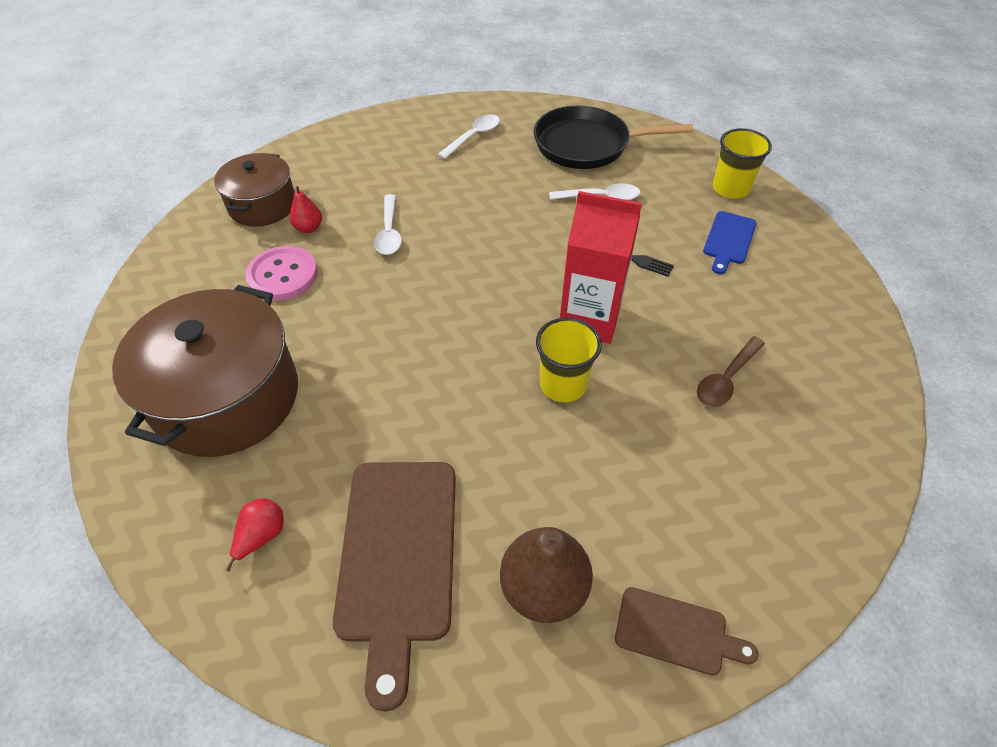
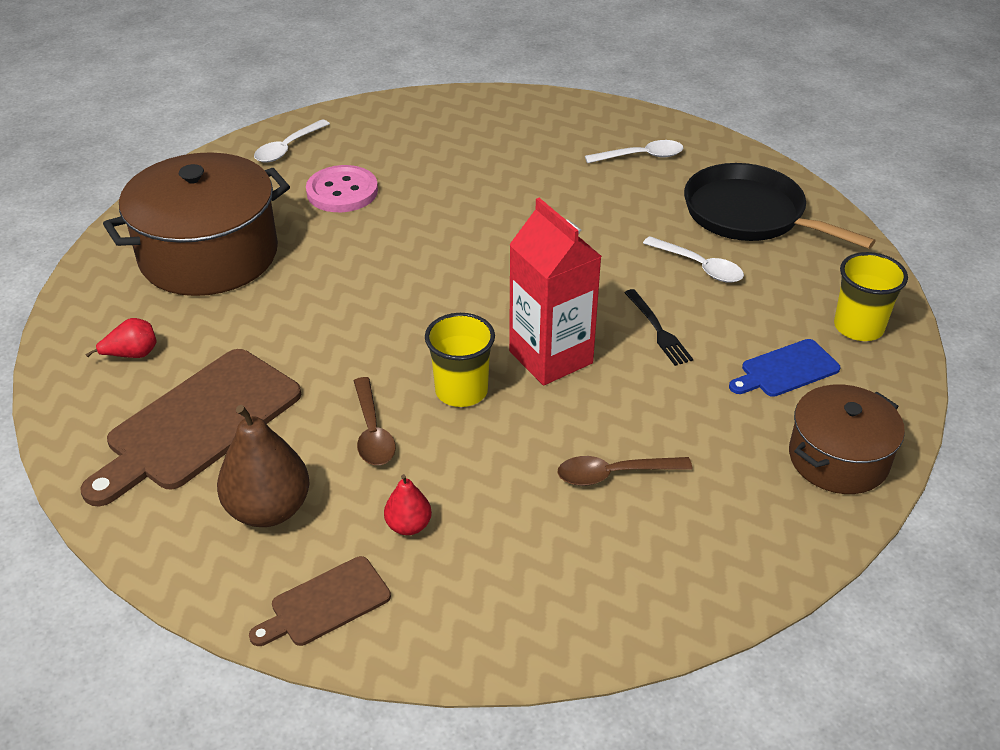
camera: 40 degrees right, 10 degrees down
brown pot [214,153,295,227] -> brown pot moved to [789,384,905,494]
red pear [290,186,322,233] -> red pear moved to [384,474,432,535]
white spoon [374,194,402,255] -> white spoon moved to [254,119,330,162]
brown cutting board [615,587,758,676] -> brown cutting board turned 90 degrees clockwise [249,556,391,646]
none -> brown spoon [354,377,396,465]

